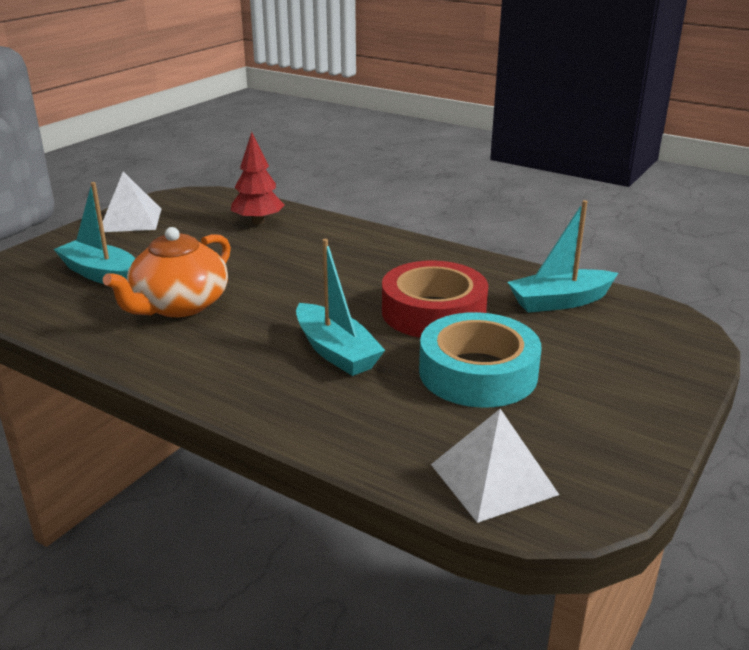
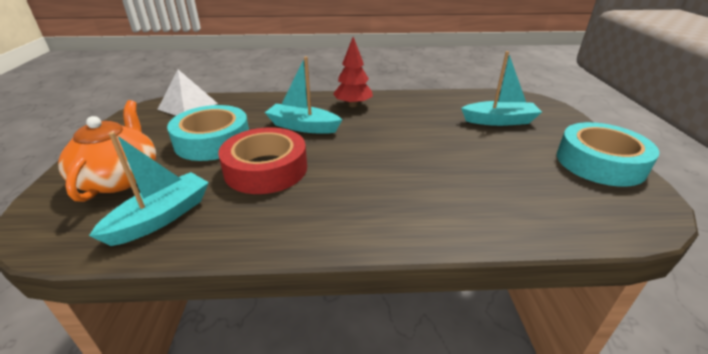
camera: 145 degrees right, 5 degrees up
white pyramid [103,172,161,232] -> turquoise tape [557,122,659,187]
orange teapot [103,227,231,317] -> orange teapot moved to [58,100,156,202]
red tree [231,132,284,224] -> red tree moved to [333,37,373,107]

